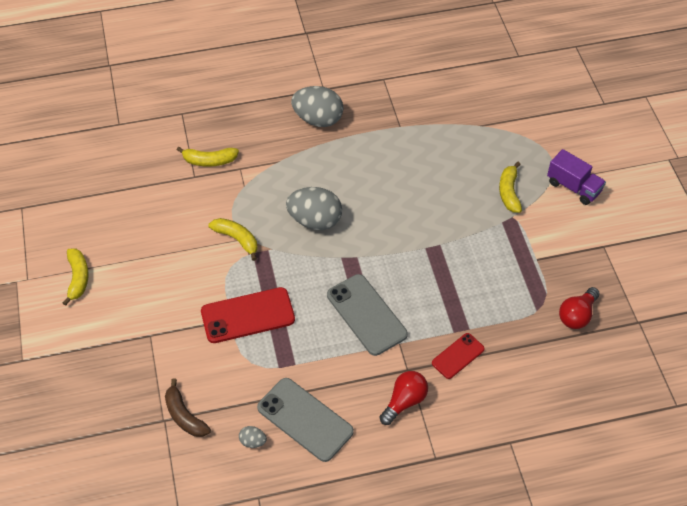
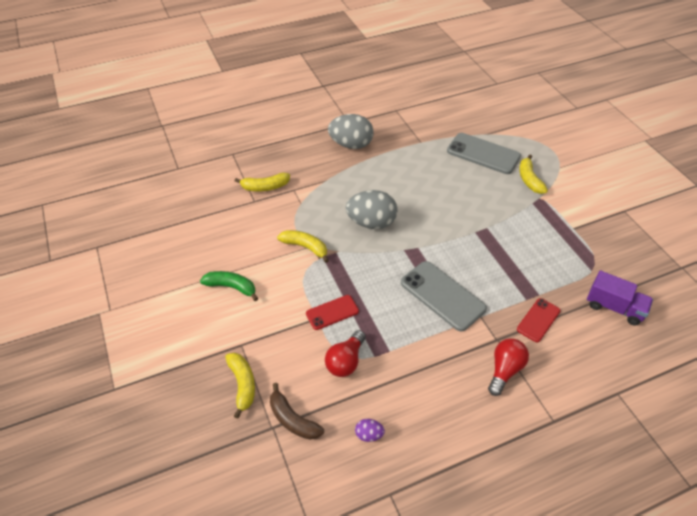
camera: 10 degrees left, 5 degrees down
yellow banana [63,248,89,306] -> yellow banana moved to [225,353,255,419]
red phone [201,287,295,343] -> red phone [306,295,359,330], size x0.58
grey egg [239,426,267,448] -> purple egg [355,419,385,442]
grey phone [257,378,354,462] -> grey phone moved to [447,133,521,174]
purple truck [547,149,606,205] -> purple truck moved to [587,270,653,326]
red light bulb [559,287,600,329] -> red light bulb moved to [325,330,366,377]
none -> green banana [200,271,259,301]

